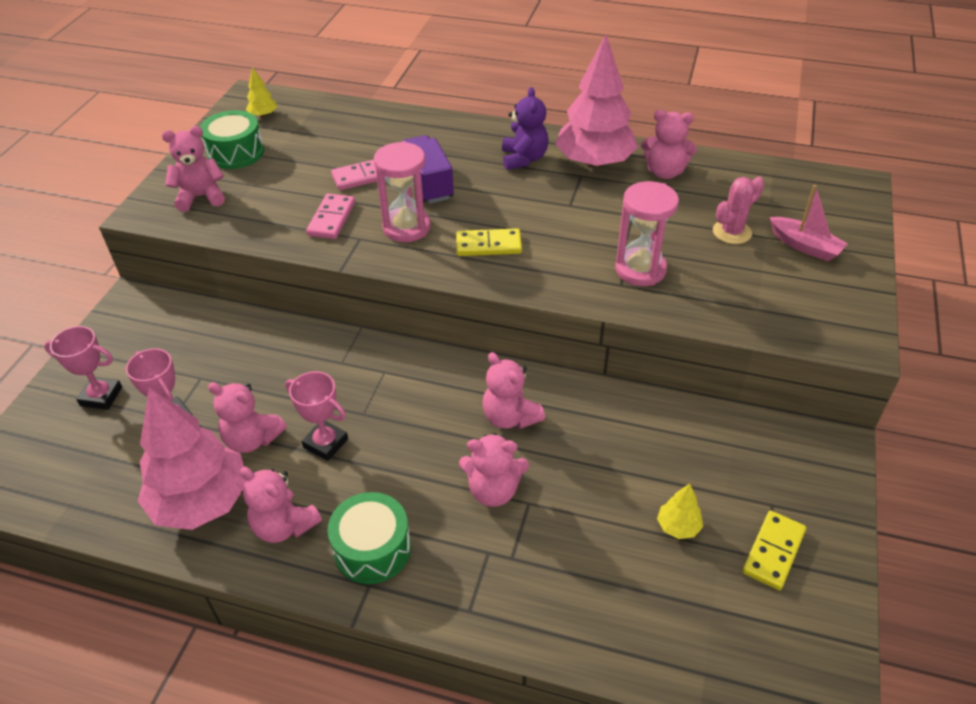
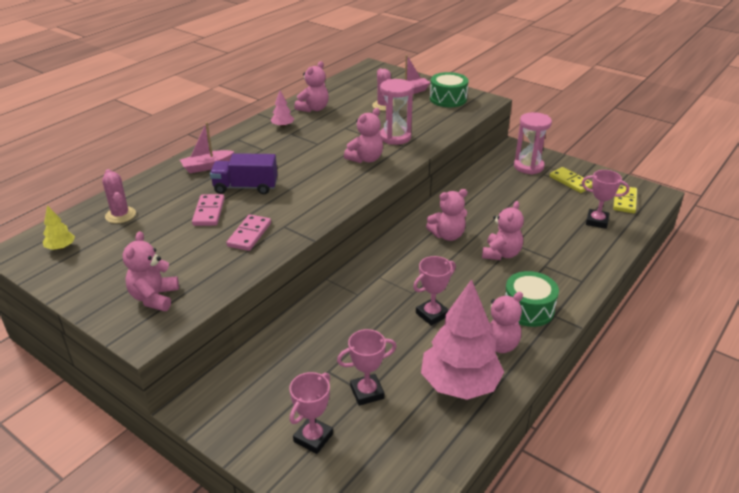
camera: 70 degrees left, 10 degrees down
green drum [200,110,264,169] -> green drum moved to [430,72,468,107]
pink teddy bear [208,382,287,453] -> pink teddy bear moved to [344,108,383,163]
pink domino [306,193,355,239] -> pink domino turned 75 degrees clockwise [226,214,271,251]
pink hourglass [374,141,431,242] -> pink hourglass moved to [514,112,552,175]
yellow domino [456,228,522,256] -> yellow domino moved to [613,185,637,213]
purple teddy bear [502,87,549,170] -> none
pink tree [555,34,638,168] -> pink tree [271,91,294,128], size x0.42
yellow tree [657,483,703,539] -> none
none -> pink cactus [102,169,136,223]
none -> pink boat [180,122,234,173]
none -> pink trophy [582,170,629,229]

